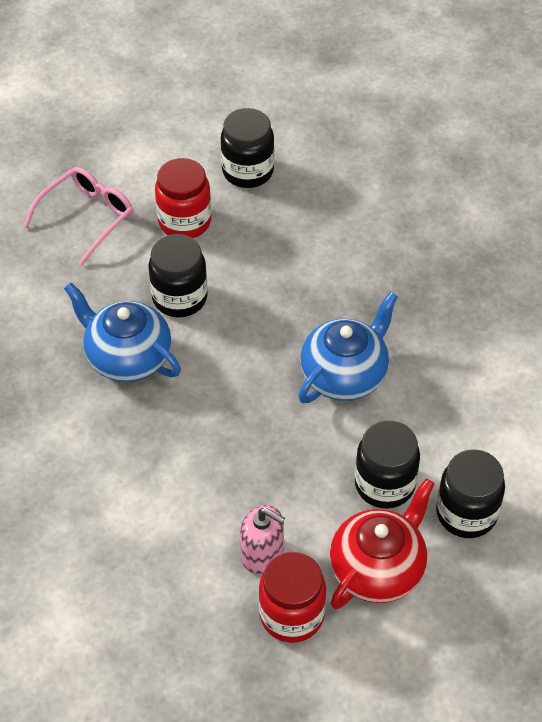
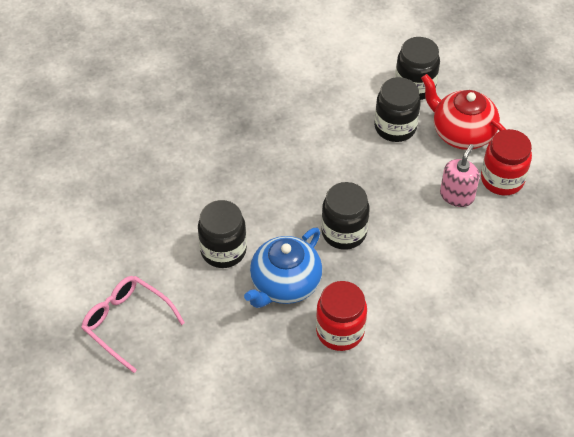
camera: 90 degrees left, 0 degrees up
red jar [155,158,211,238] -> red jar moved to [316,281,367,351]
black jar [221,108,274,188] -> black jar moved to [321,182,370,250]
blue teapot [298,292,398,403] -> none

